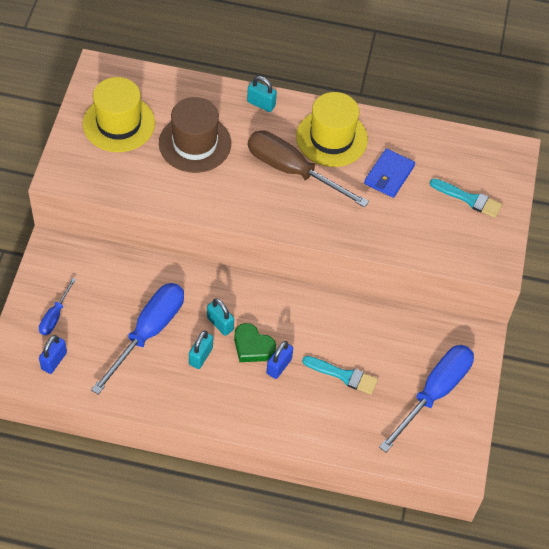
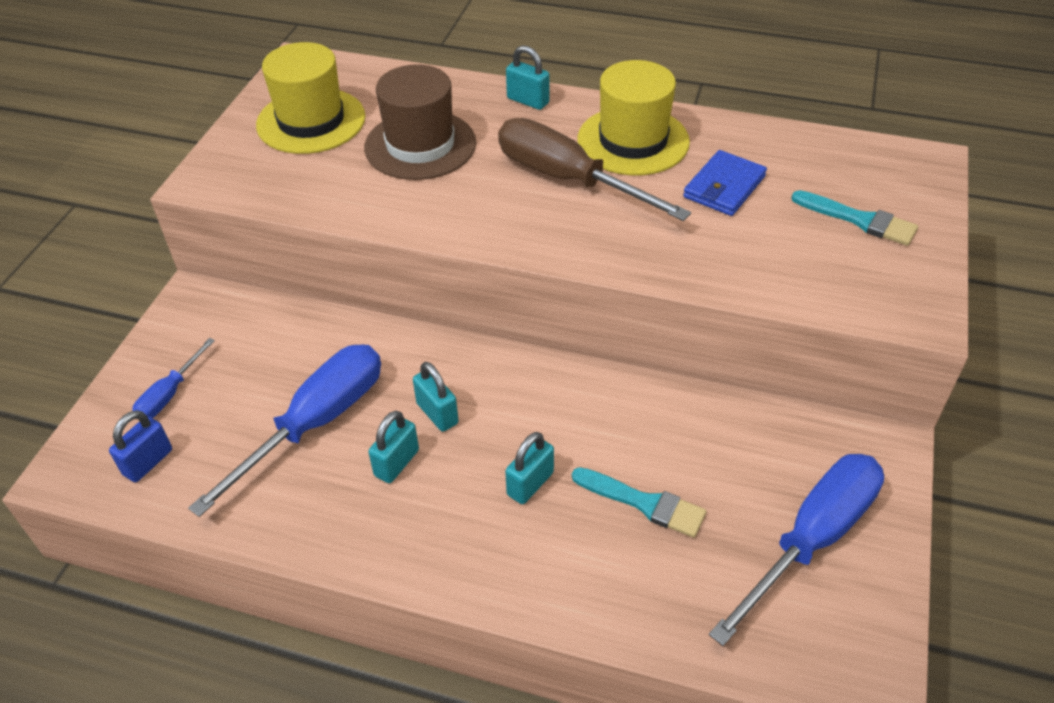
camera: 10 degrees right, 10 degrees down
green heart [234,323,276,362] -> none
blue padlock [267,341,293,379] -> turquoise padlock [505,432,554,504]

